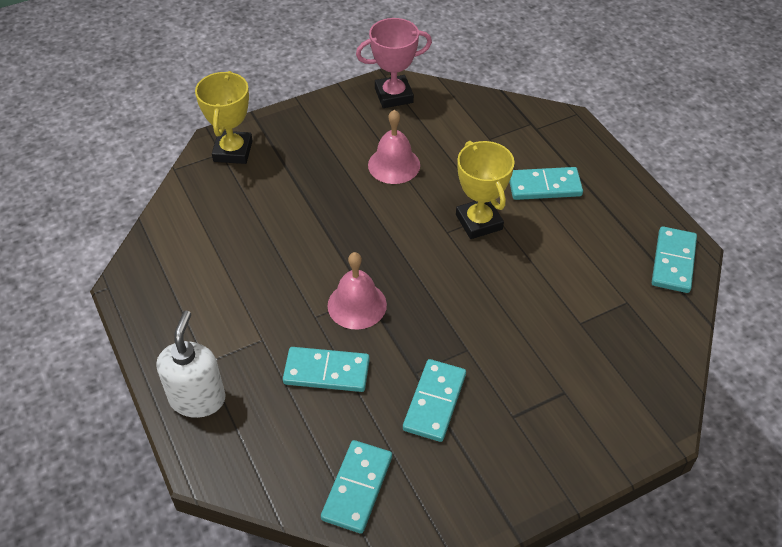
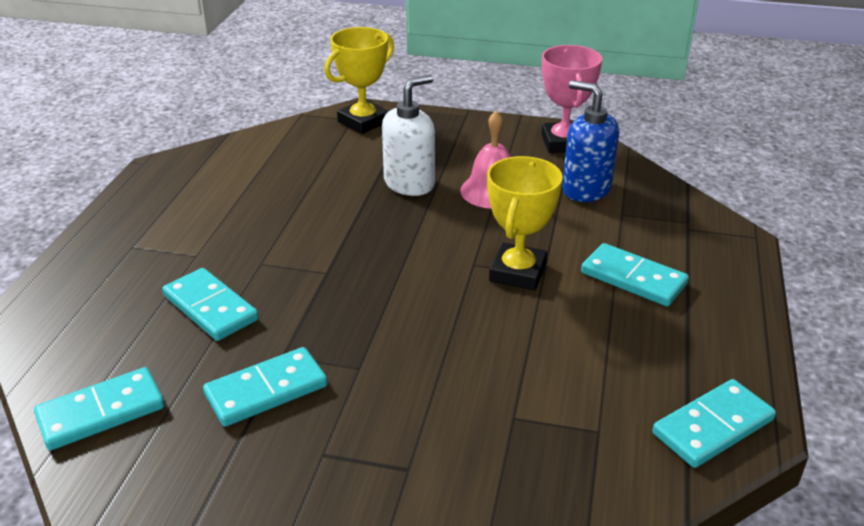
camera: 40 degrees right, 15 degrees down
white soap dispenser [156,311,226,418] -> white soap dispenser moved to [382,75,435,196]
pink bell [327,252,387,329] -> none
pink trophy [356,18,432,108] -> pink trophy turned 60 degrees clockwise [541,45,602,153]
none -> blue soap dispenser [562,80,619,202]

